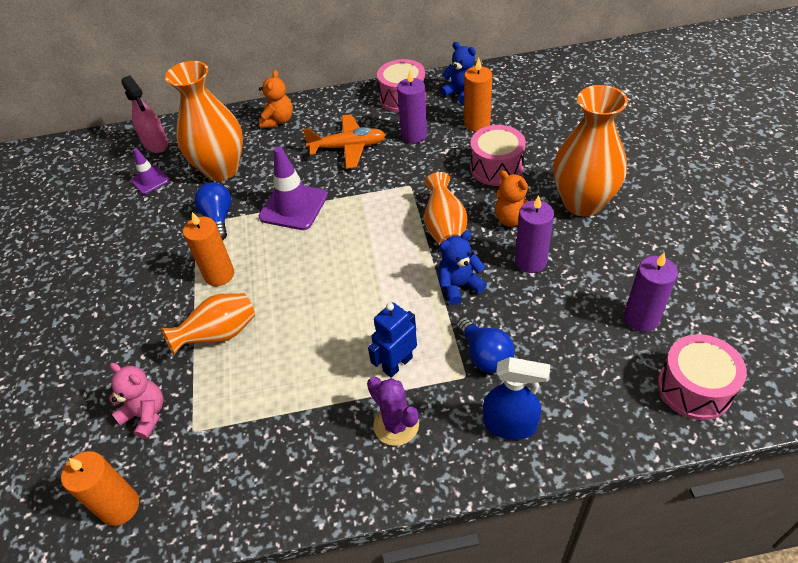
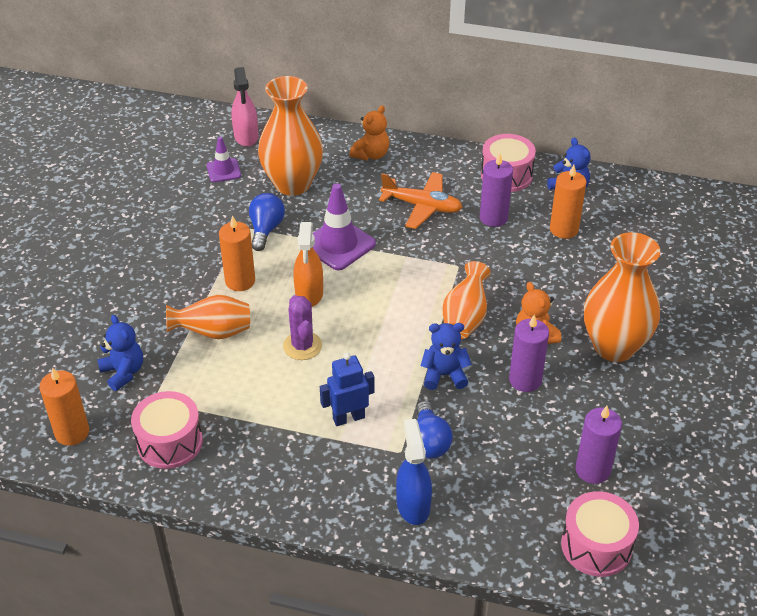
camera: 20 degrees right, 5 degrees down
pink teddy bear [109,363,163,439] -> blue teddy bear [97,315,143,391]
purple cactus [367,377,419,446] -> purple cactus moved to [283,295,322,360]
pink drum [470,125,526,186] -> pink drum moved to [131,391,203,469]
blue spray bottle [483,357,550,440] -> blue spray bottle turned 135 degrees counterclockwise [396,419,432,525]
none -> orange spray bottle [294,222,323,307]

